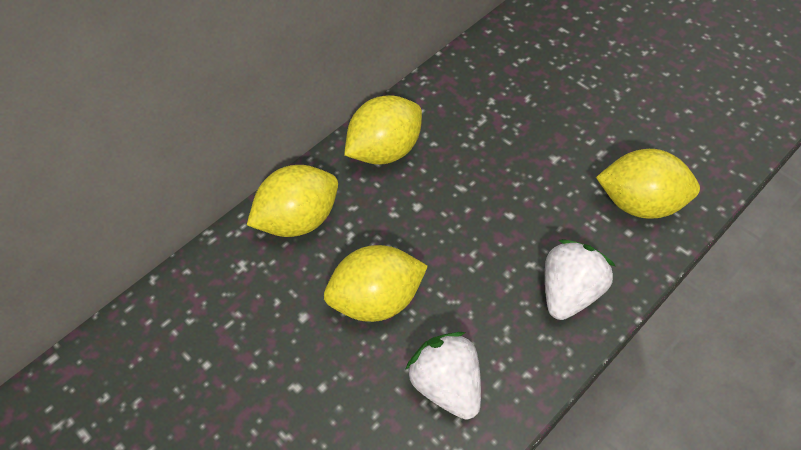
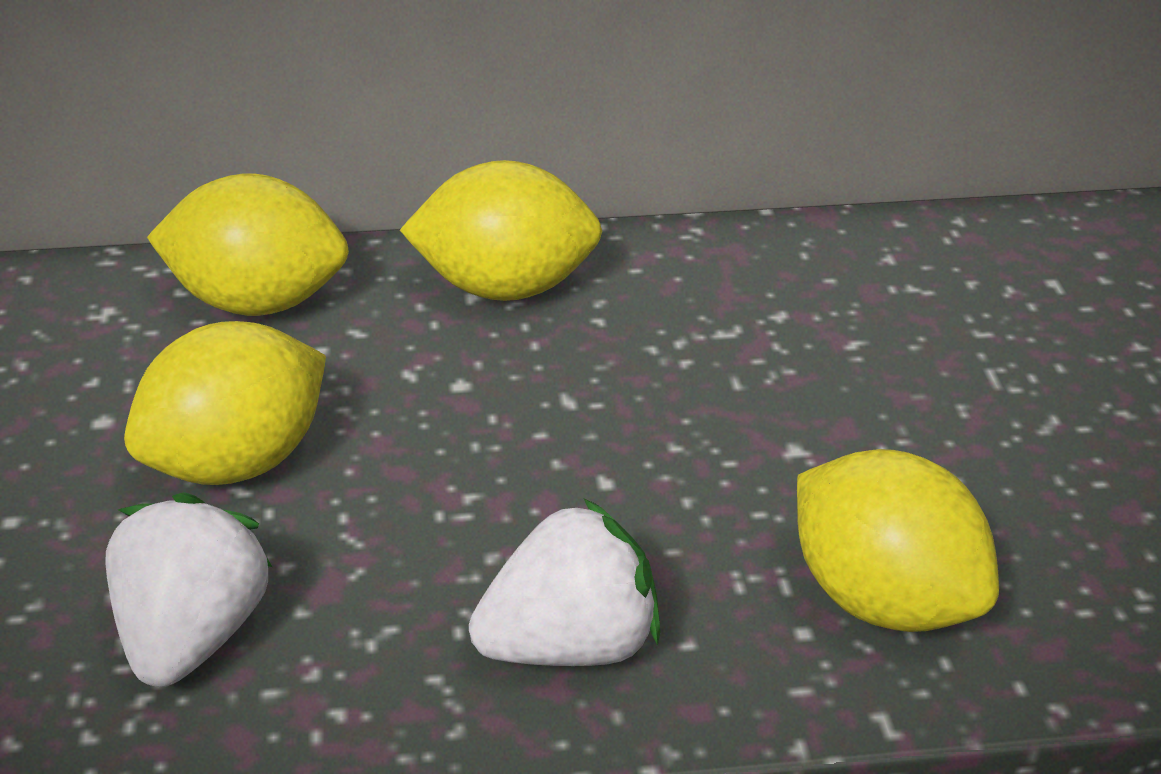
camera: 35 degrees right, 20 degrees down
yellow lemon [324,245,428,322] -> yellow lemon turned 60 degrees counterclockwise [124,321,326,485]

